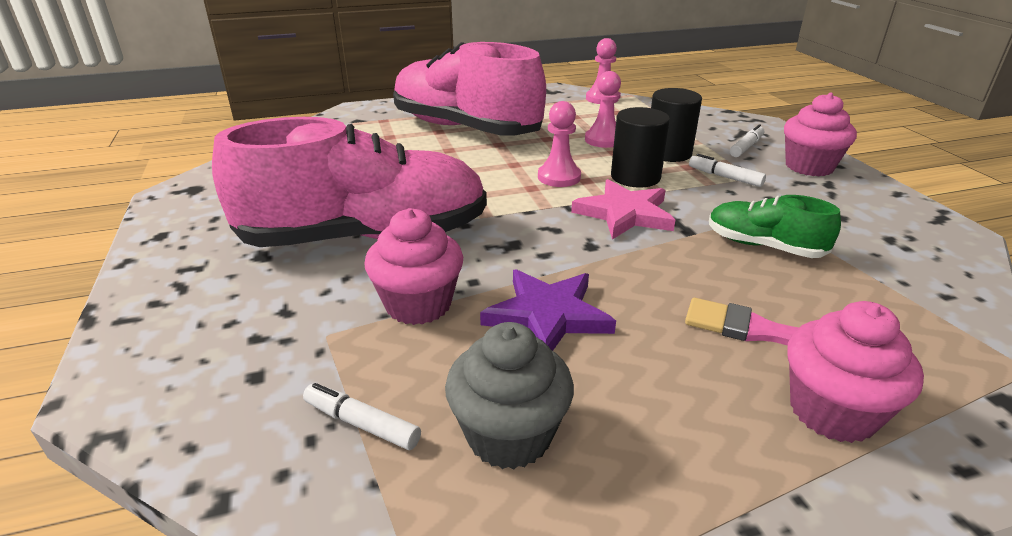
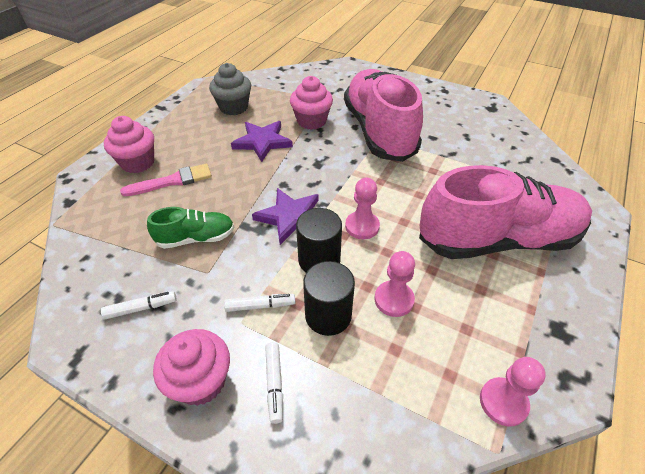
camera: 135 degrees right, 15 degrees up
pink shoe [212,117,487,247] -> pink shoe turned 135 degrees clockwise [344,69,423,162]
white marker [303,383,421,450] -> white marker moved to [101,291,177,319]
pink star [571,179,675,240] -> purple star [252,188,318,245]

